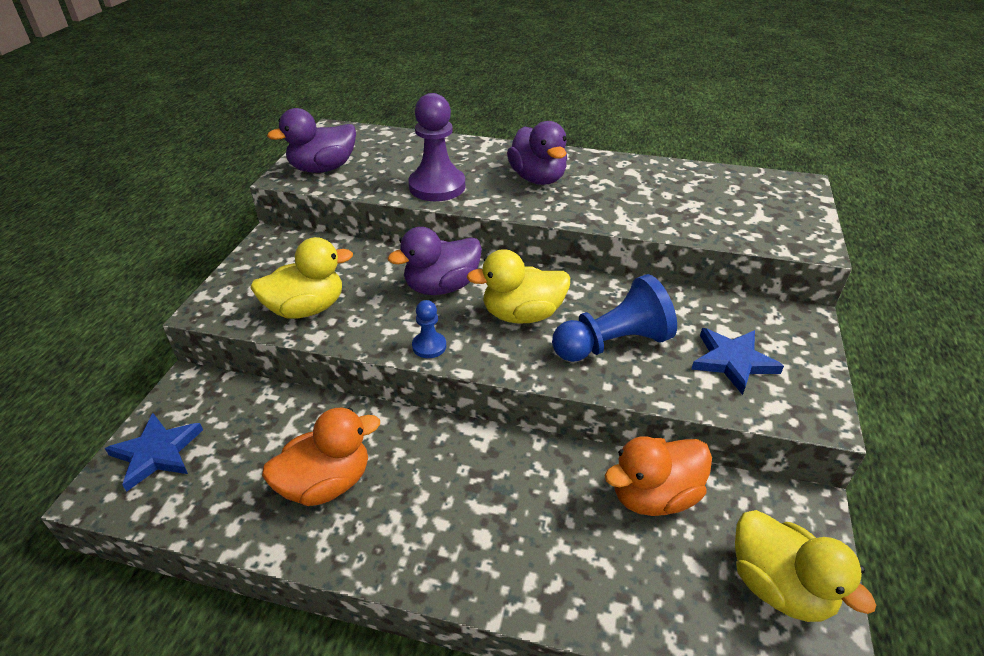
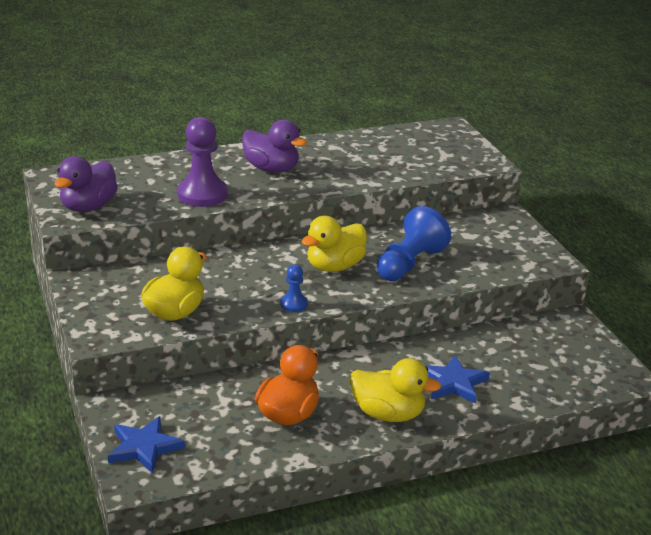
camera: 35 degrees left, 10 degrees down
purple duck [388,227,482,295] -> none
orange duck [605,436,712,516] -> none
blue star [692,328,784,395] -> blue star moved to [424,355,490,404]
yellow duck [735,510,876,622] -> yellow duck moved to [350,358,441,422]

